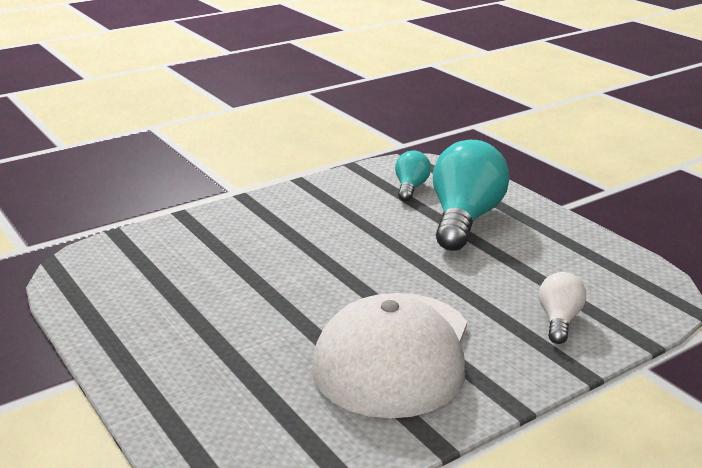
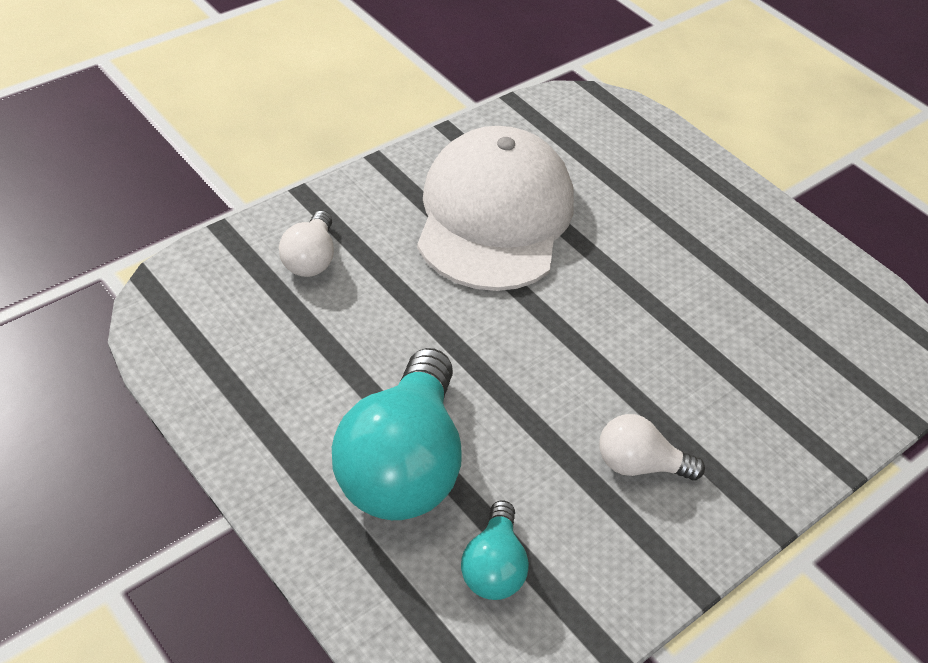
camera: 170 degrees right, 20 degrees up
none -> white light bulb [599,414,705,480]

